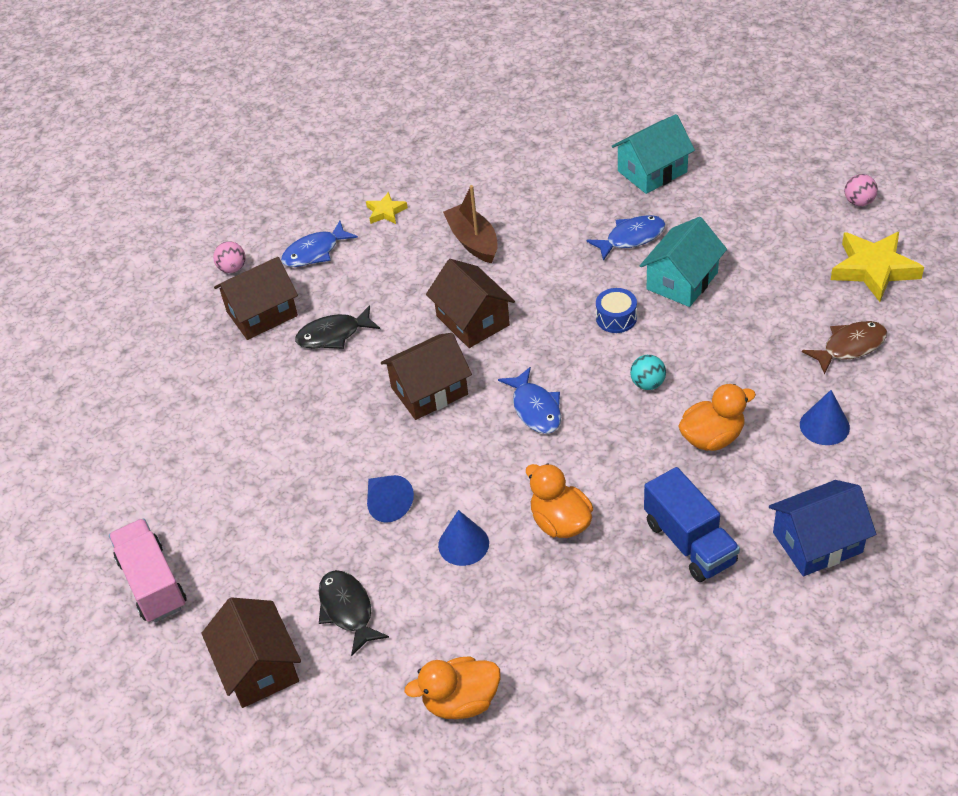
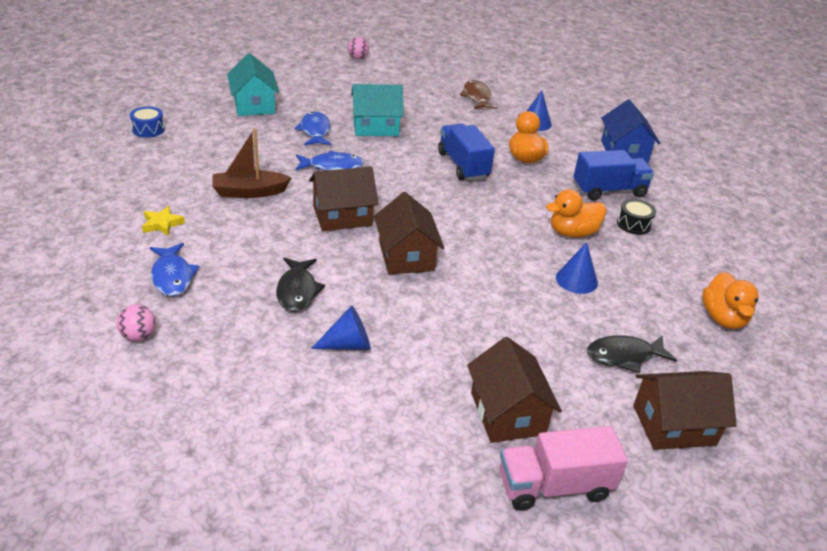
camera: 80 degrees left, 10 degrees down
brown house [214,257,298,340] -> brown house moved to [467,337,562,443]
blue cone [367,475,414,523] -> blue cone moved to [311,305,371,350]
blue fish [498,367,561,434] -> blue fish moved to [296,151,364,171]
blue drum [596,288,637,333] -> blue drum moved to [130,106,165,138]
turquoise ball [630,355,666,390] -> blue truck [438,124,495,181]
turquoise house [640,217,727,307] -> turquoise house turned 60 degrees counterclockwise [351,84,404,136]
yellow star [831,232,924,302] -> none
none -> black drum [617,199,656,235]

